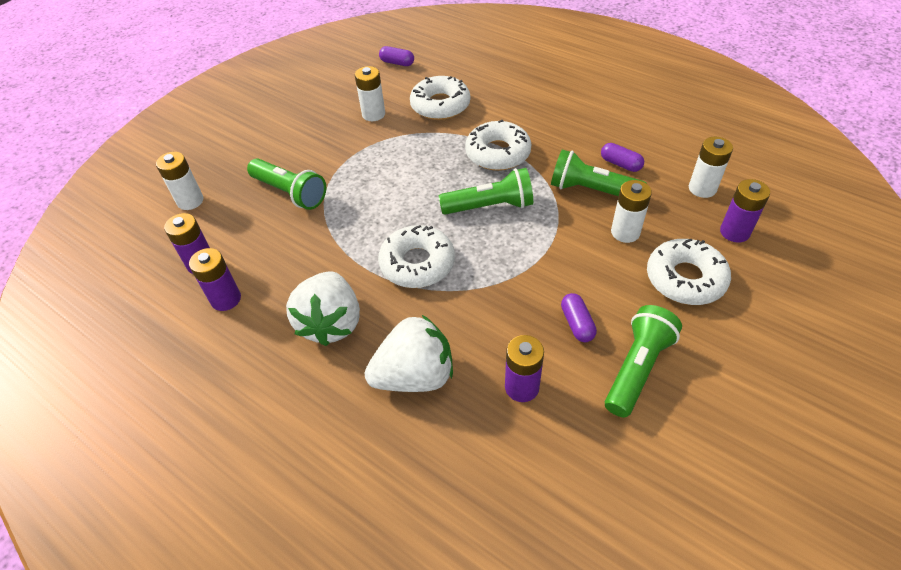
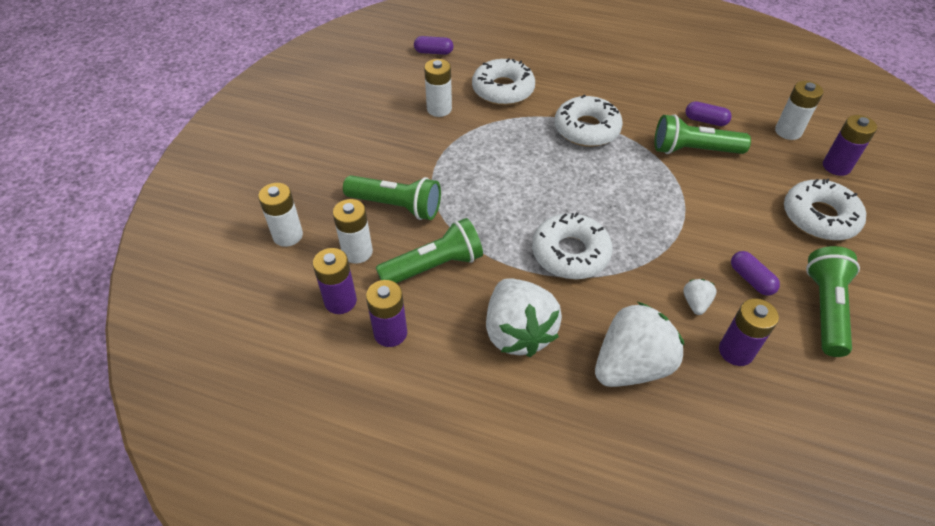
camera: 20 degrees left, 0 degrees up
green flashlight [439,168,533,215] -> green flashlight moved to [376,218,483,283]
white battery [611,180,652,243] -> white battery moved to [333,199,373,264]
none -> white strawberry [683,279,717,315]

